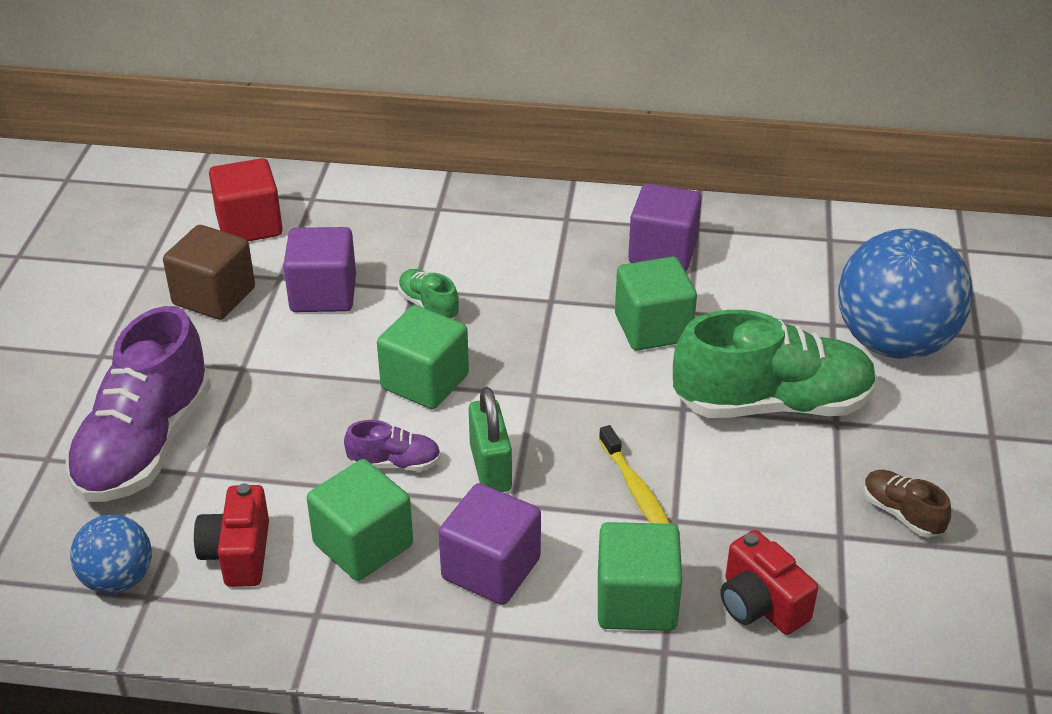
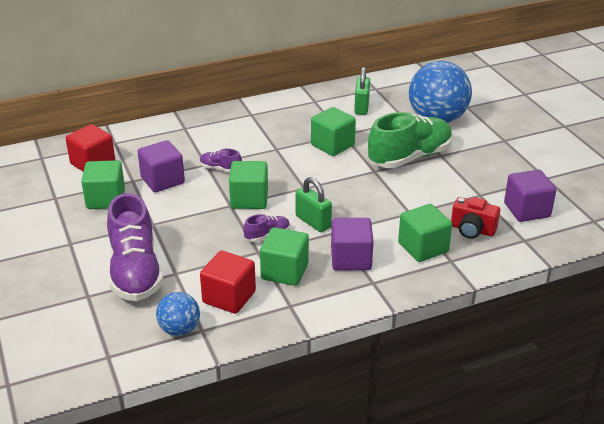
camera: 30 degrees left, 5 degrees down
brown cube [163,225,255,320] -> green cube [81,160,125,209]
red camera [194,483,269,587] -> red cube [200,251,256,314]
green shoe [398,269,459,319] -> purple shoe [200,149,242,172]
yellow toothbrush [599,425,670,524] -> none
purple cube [628,184,702,271] -> purple cube moved to [504,170,556,222]
brown shoe [864,470,951,537] -> none
none -> green padlock [354,67,370,115]

